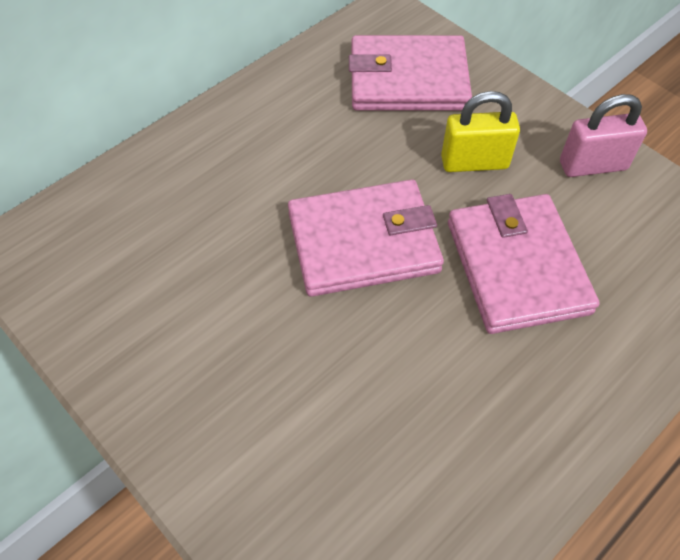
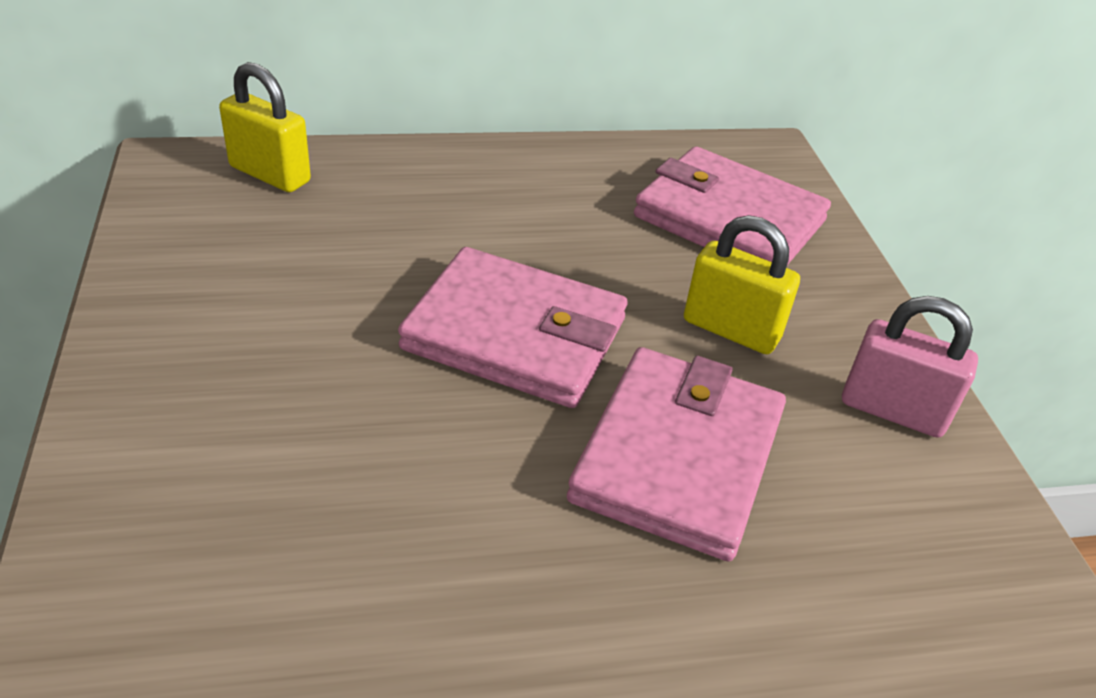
camera: 30 degrees right, 15 degrees down
none -> yellow padlock [219,62,311,192]

